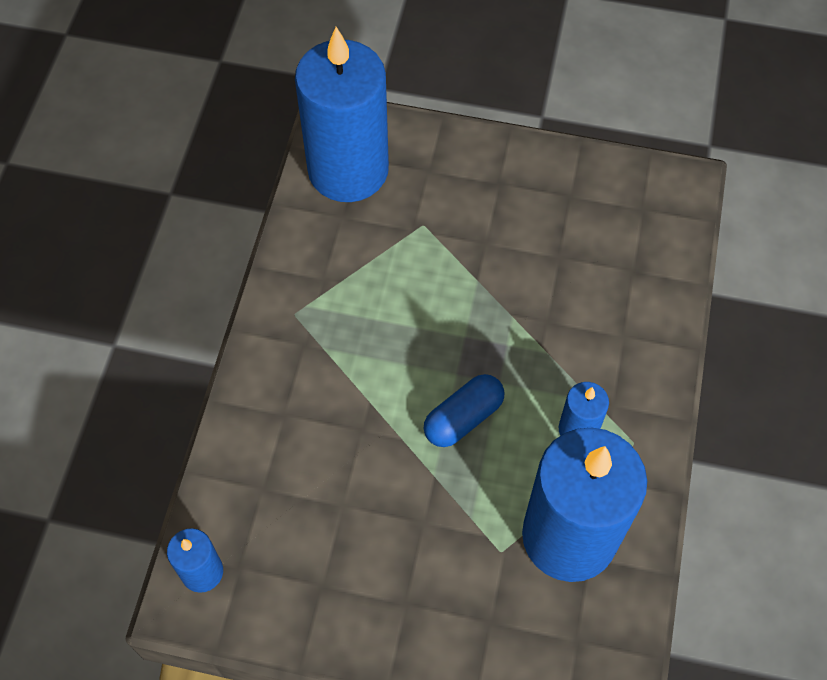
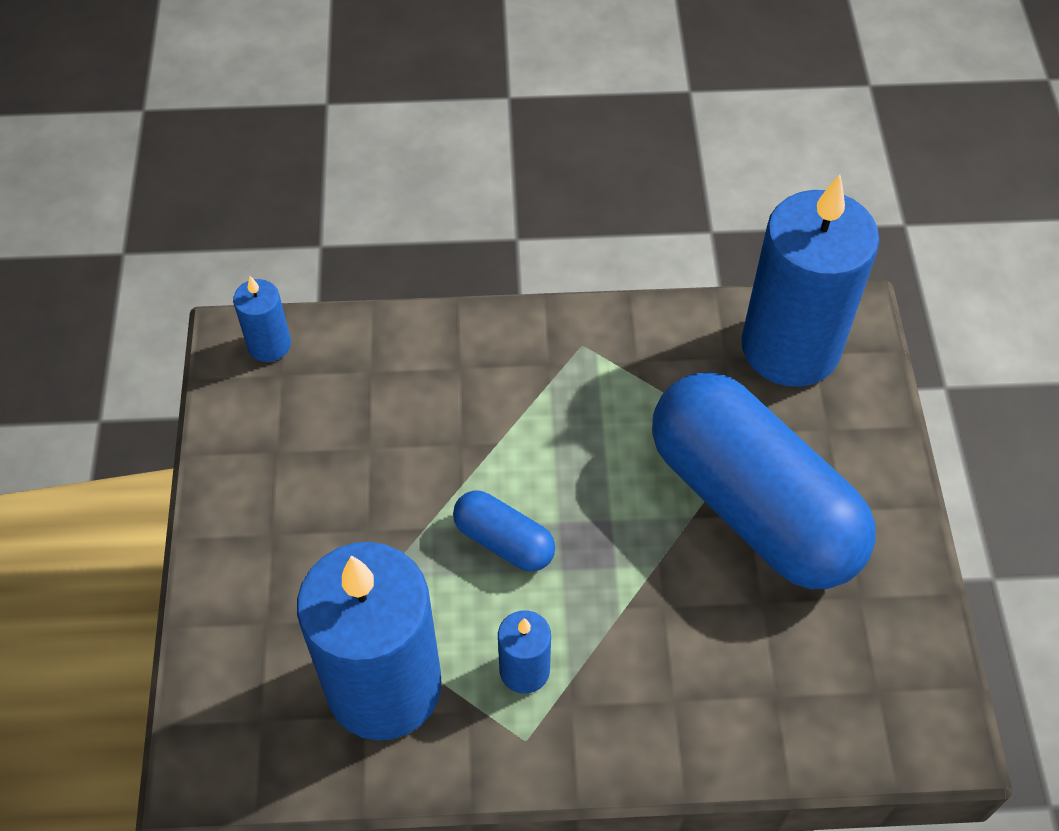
camera: 75 degrees right, 5 degrees down
none -> blue capsule [652,372,876,589]

